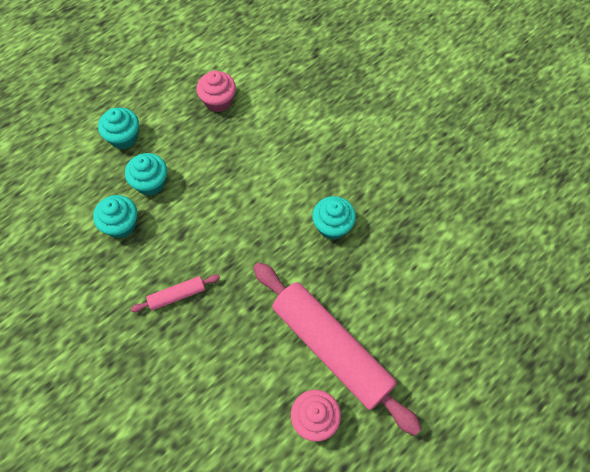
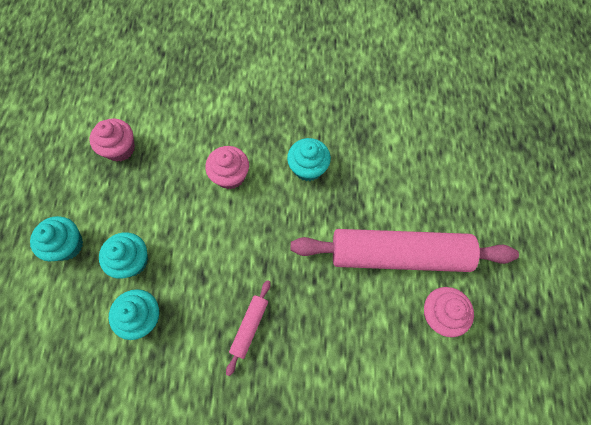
camera: 45 degrees left, 5 degrees up
none -> pink cupcake [205,146,249,189]

